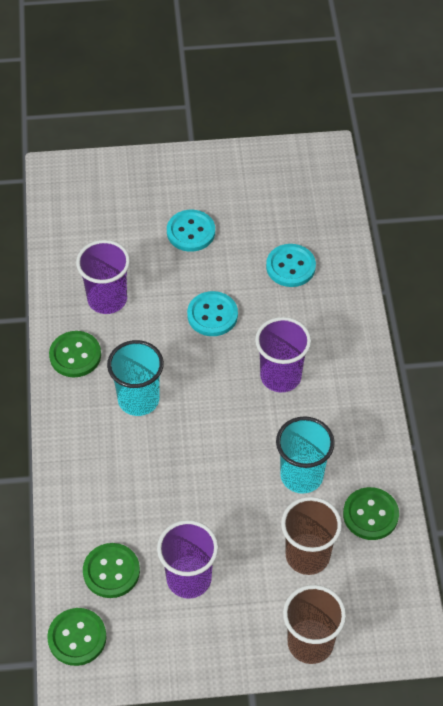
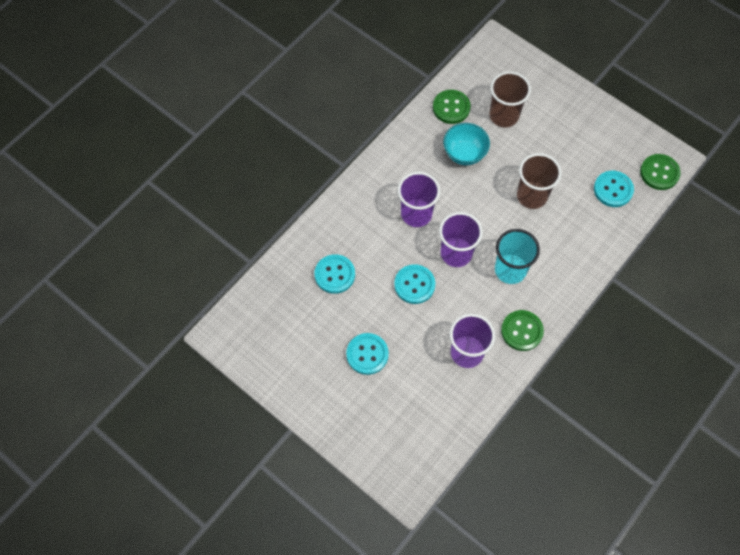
camera: 135 degrees left, 10 degrees up
green button [83,543,140,598] -> turquoise button [594,171,634,207]
purple cup [157,520,218,599] -> purple cup moved to [439,212,483,267]
turquoise cup [276,416,335,494] -> turquoise bowl [443,123,490,165]
brown cup [283,585,346,664] -> brown cup moved to [517,153,561,209]

